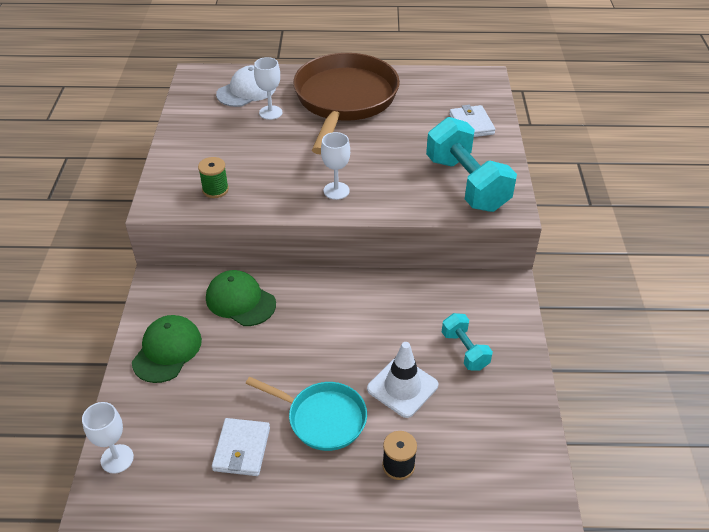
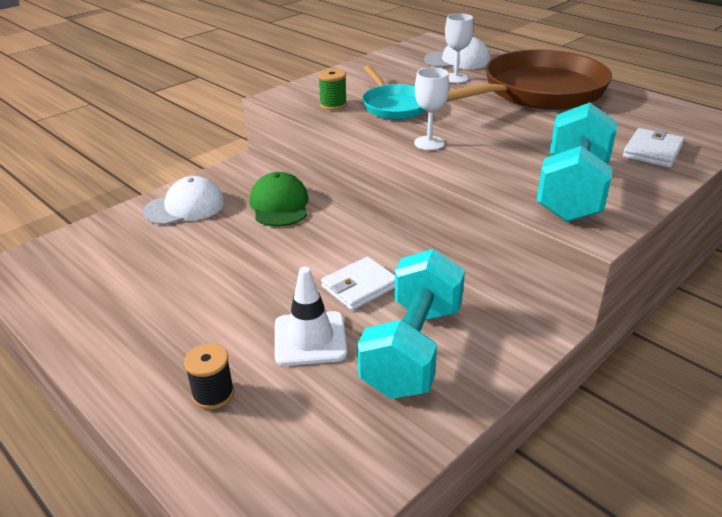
camera: 45 degrees right, 10 degrees down
white goblet [82,402,134,474] -> none
green cap [132,315,202,383] -> white cap [143,176,225,225]
white wallet [212,418,270,476] -> white wallet moved to [321,256,395,310]
turquoise pan [246,377,367,451] -> turquoise pan moved to [362,65,426,120]
turquoise dumbbell [442,313,493,370] -> turquoise dumbbell [357,249,465,399], size x1.94

